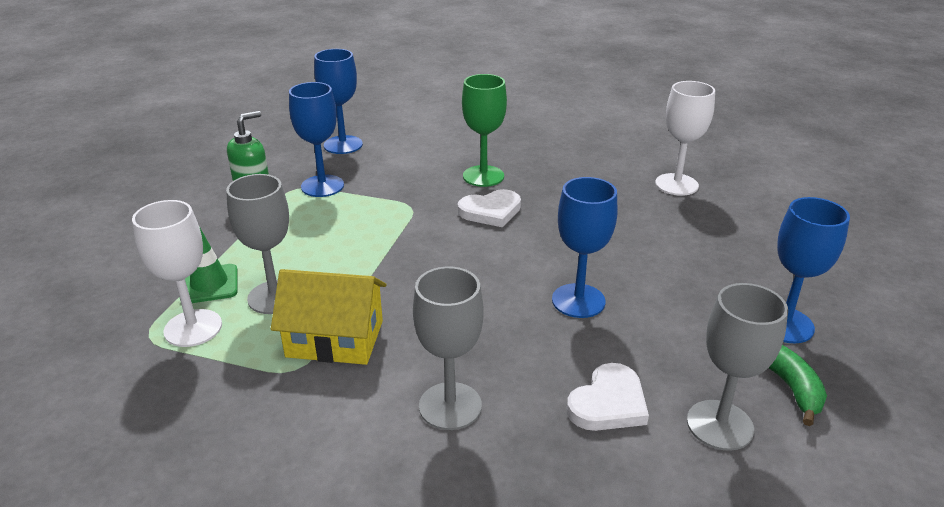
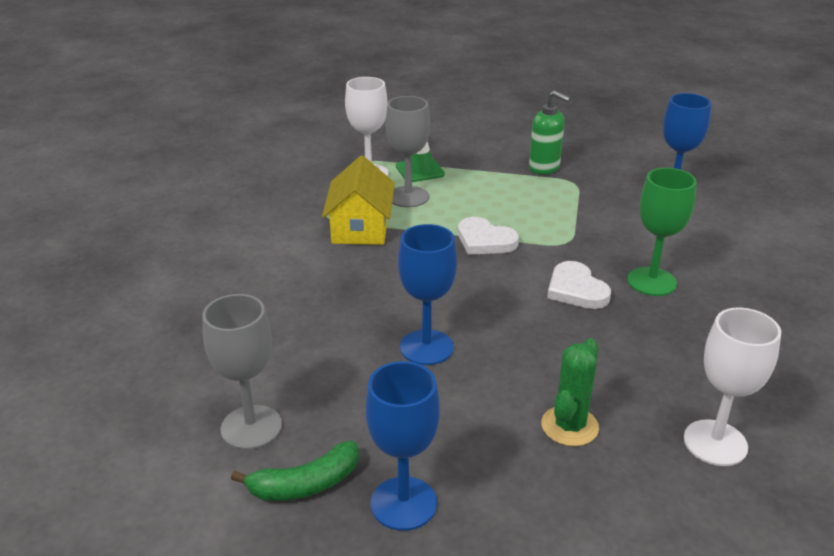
camera: 85 degrees right, 0 degrees up
blue goblet [289,82,344,197] -> none
grey goblet [413,267,484,430] -> none
white heart [567,363,649,431] -> white heart moved to [458,217,519,255]
none -> green cactus [541,338,599,446]

